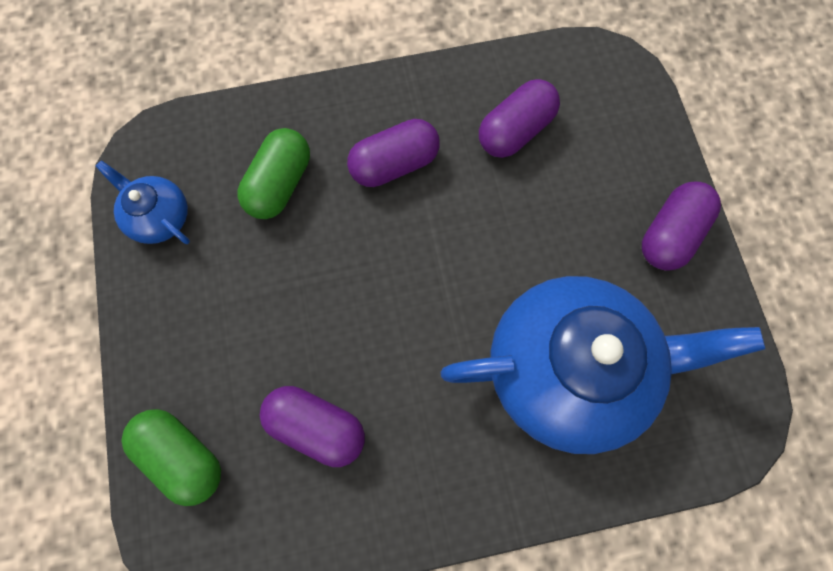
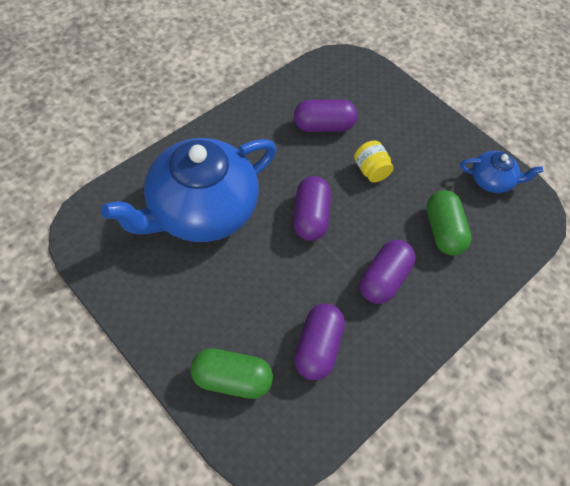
camera: 145 degrees right, 15 degrees down
green capsule [121,409,221,506] -> green capsule moved to [190,348,273,399]
purple capsule [642,182,721,271] -> purple capsule moved to [293,176,331,241]
none -> yellow jar [354,141,393,182]

